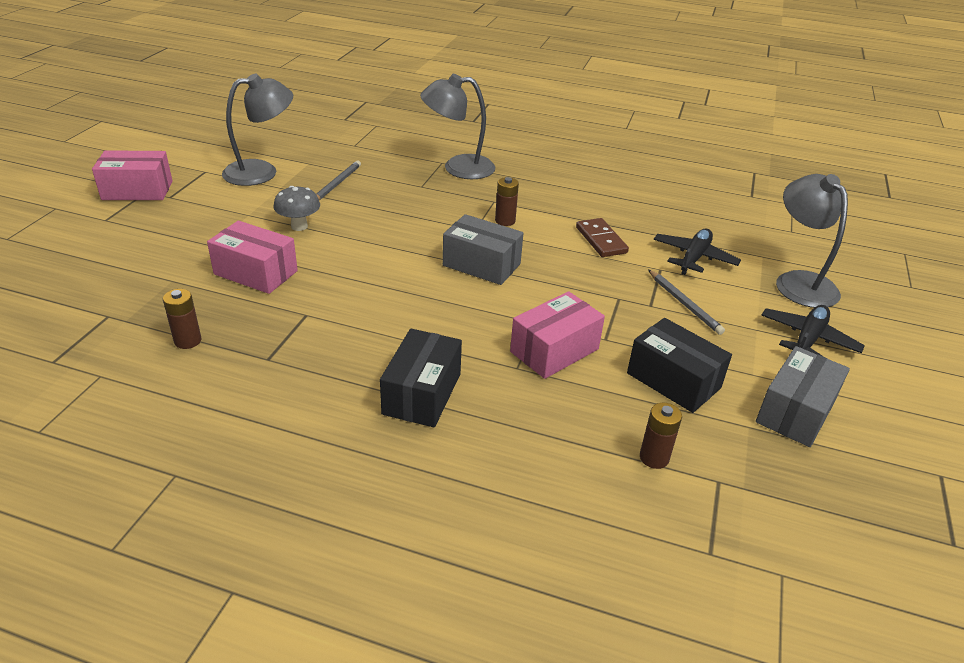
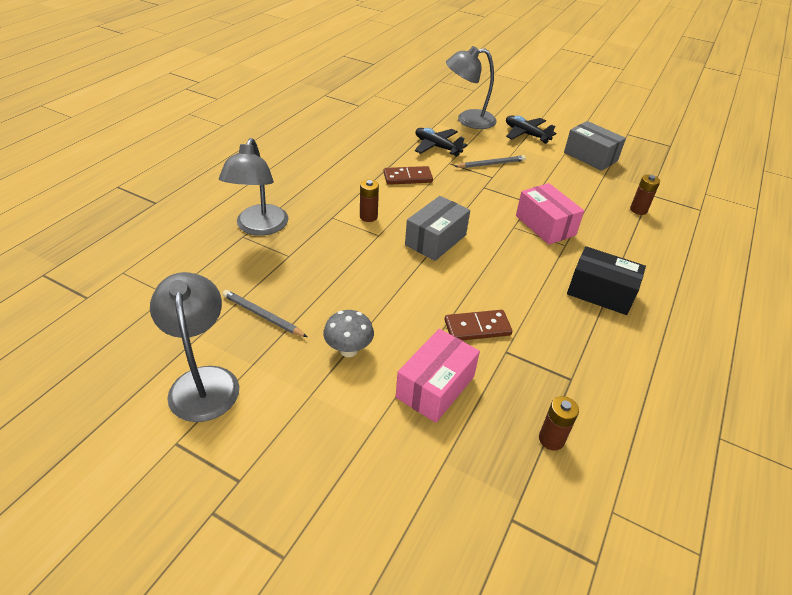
camera: 80 degrees left, 5 degrees up
pink box [92,150,172,200] -> none
black box [627,318,732,413] -> none
none -> brown domino [445,310,512,340]

